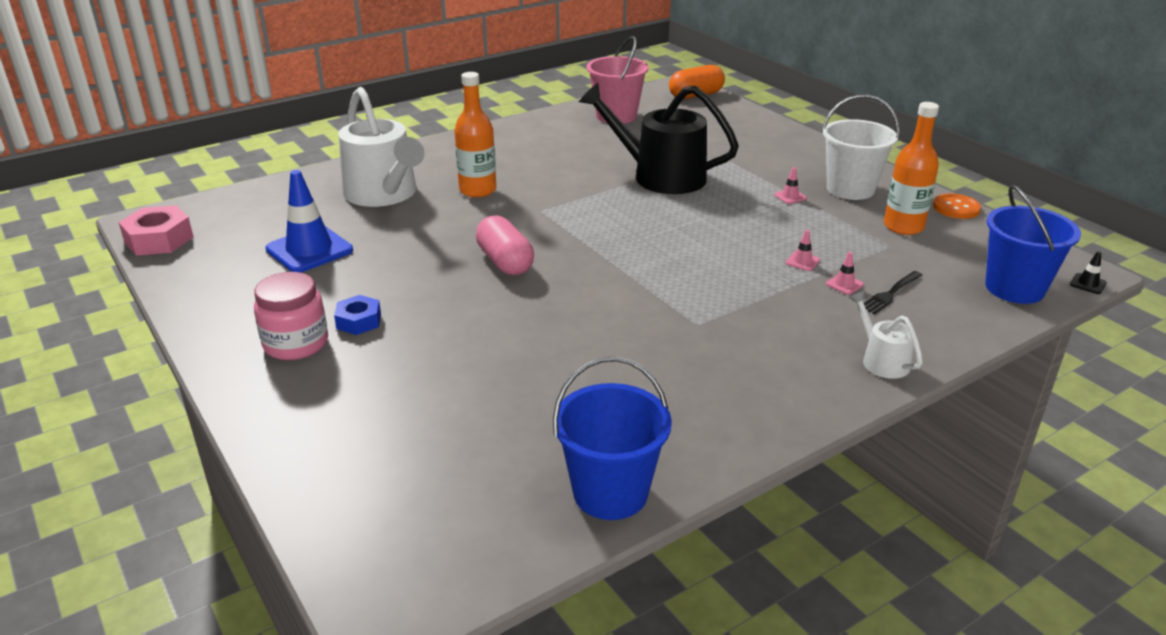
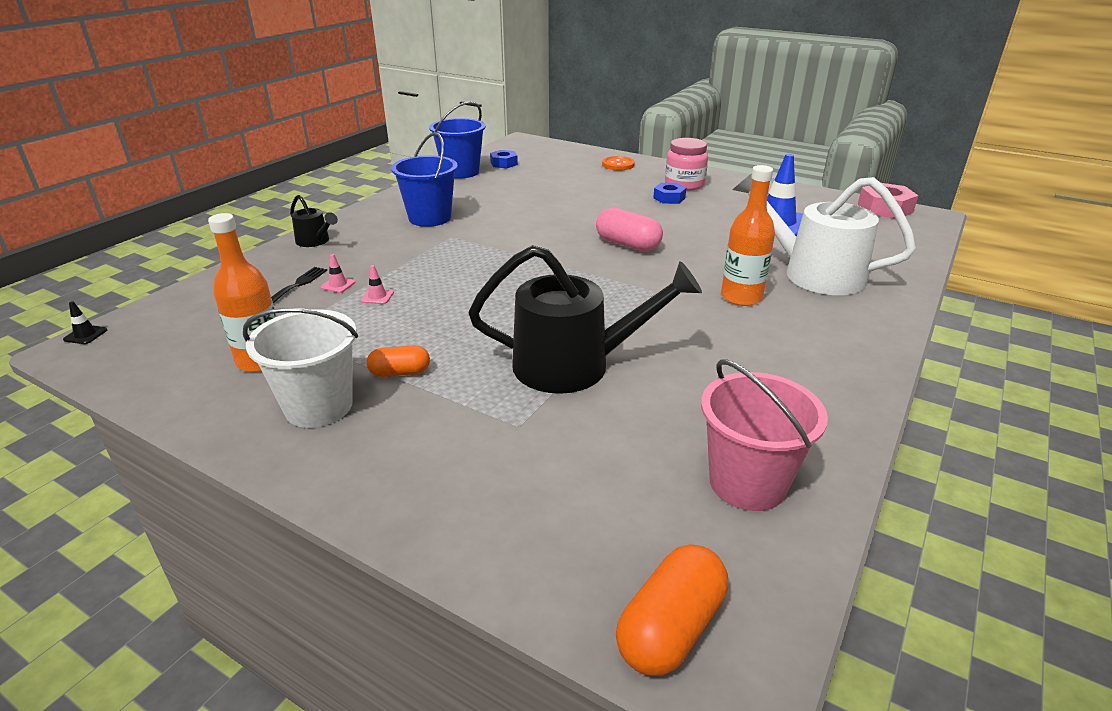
camera: 155 degrees right, 0 degrees up
pink traffic cone [774,167,807,204] -> orange capsule [367,345,430,377]
white watering can [849,291,923,379] -> black watering can [290,195,338,247]
orange button [933,194,981,219] -> orange button moved to [602,156,635,170]
blue bucket [985,185,1081,304] -> blue bucket moved to [391,132,458,227]
none -> blue nut [490,150,518,168]

